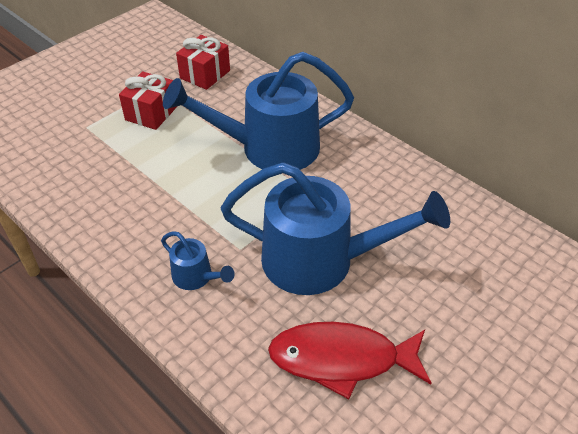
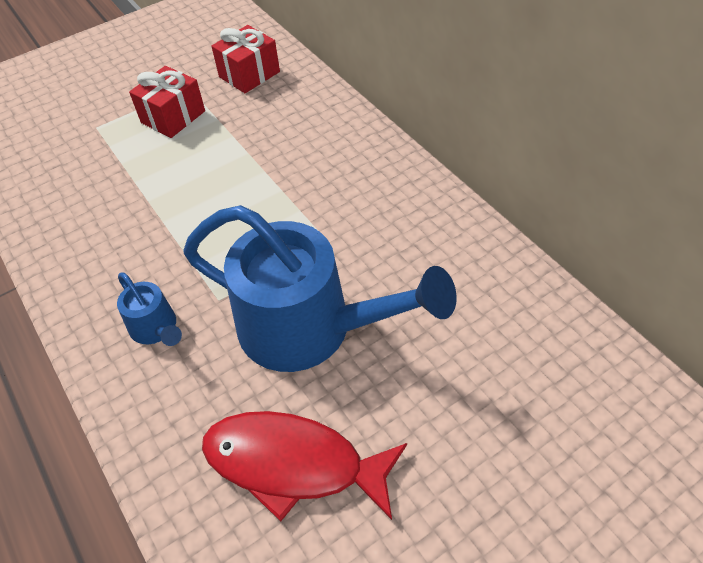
camera: 15 degrees right, 5 degrees up
blue watering can [163,52,354,170] -> none

